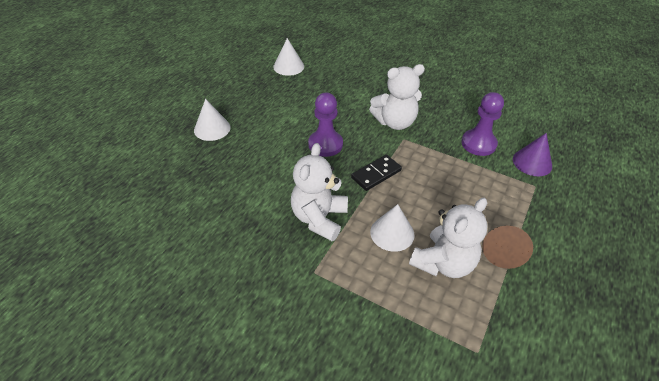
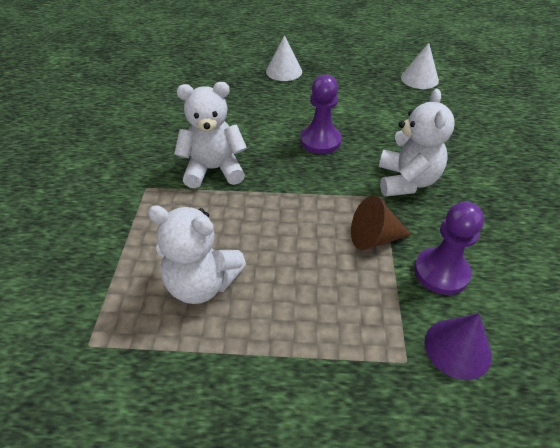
camera: 65 degrees right, 0 degrees up
black domino [351,155,402,191] -> none
white teddy bear [369,64,425,130] -> white teddy bear turned 135 degrees counterclockwise [379,89,455,197]
white cone [370,204,415,252] -> none
brown cone [483,226,533,269] -> brown cone moved to [351,196,411,250]

